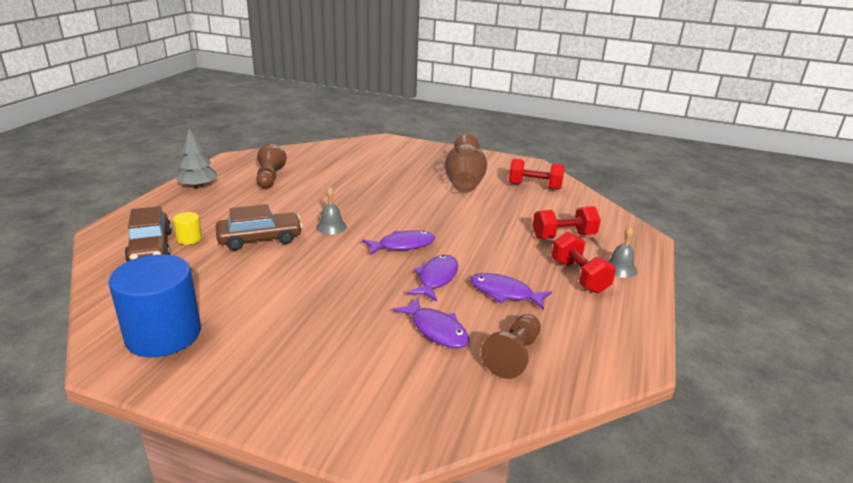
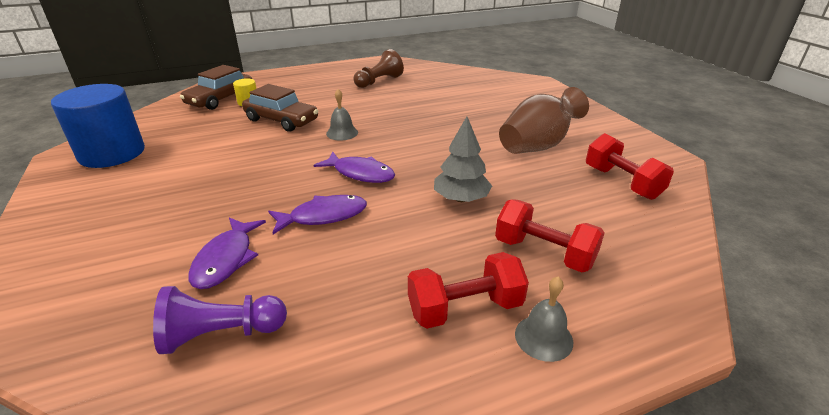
camera: 50 degrees right, 5 degrees up
grey tree [176,128,218,188] -> grey tree moved to [434,117,492,202]
purple fish [470,273,552,310] -> none
brown pawn [481,314,541,379] -> purple pawn [153,286,287,354]
red dumbbell [551,232,616,293] -> red dumbbell turned 45 degrees clockwise [408,252,529,329]

